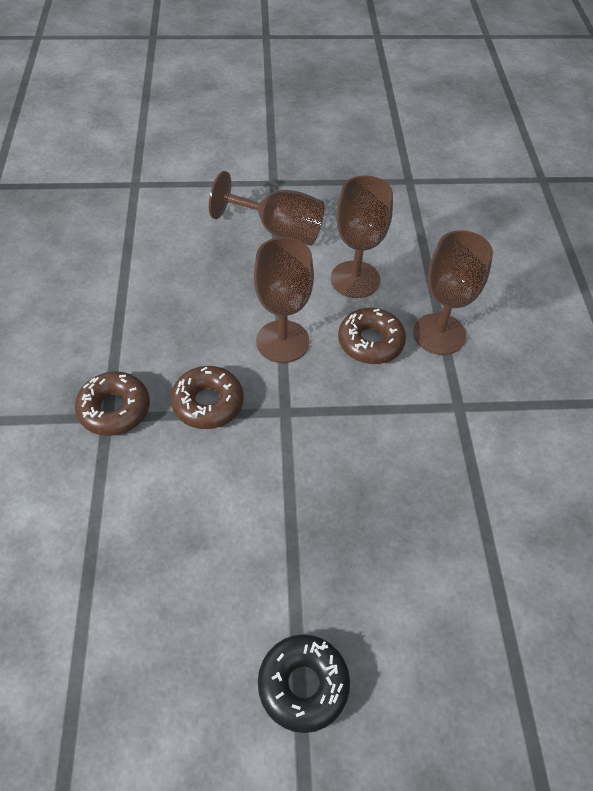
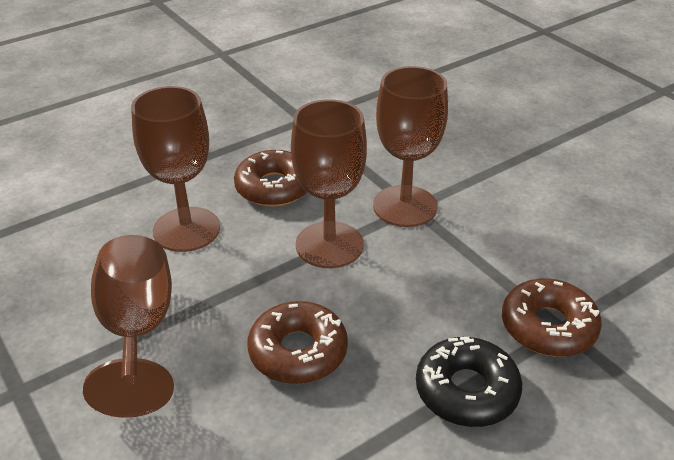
camera: 120 degrees left, 15 degrees down
brown donut [171,366,244,429] -> brown donut moved to [247,301,348,384]
black donut [258,634,350,733] -> black donut moved to [416,337,522,427]
brown goblet [413,230,493,355] -> brown goblet moved to [373,66,448,227]

